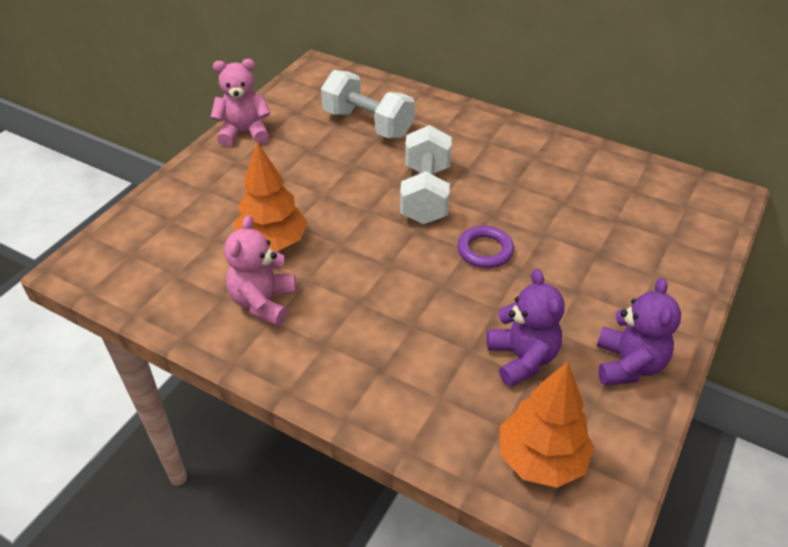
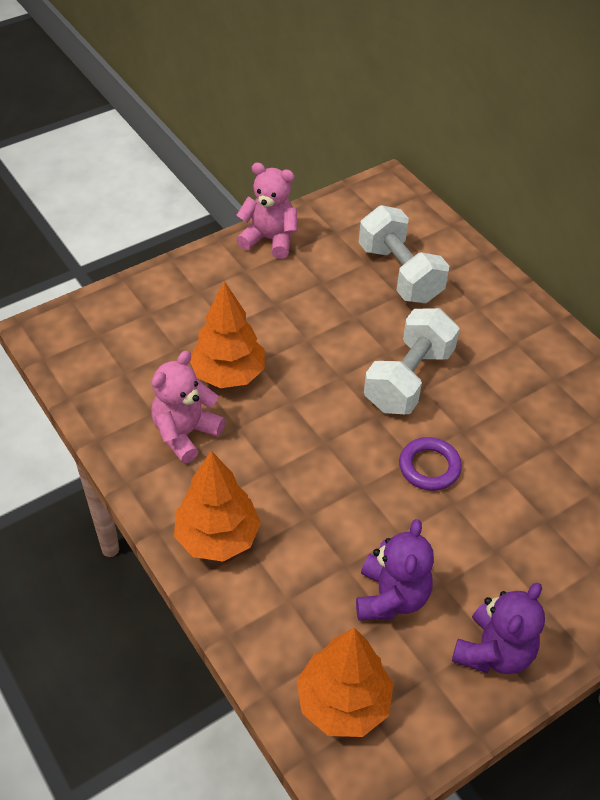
camera: 25 degrees right, 5 degrees up
none -> orange tree [174,451,261,561]

